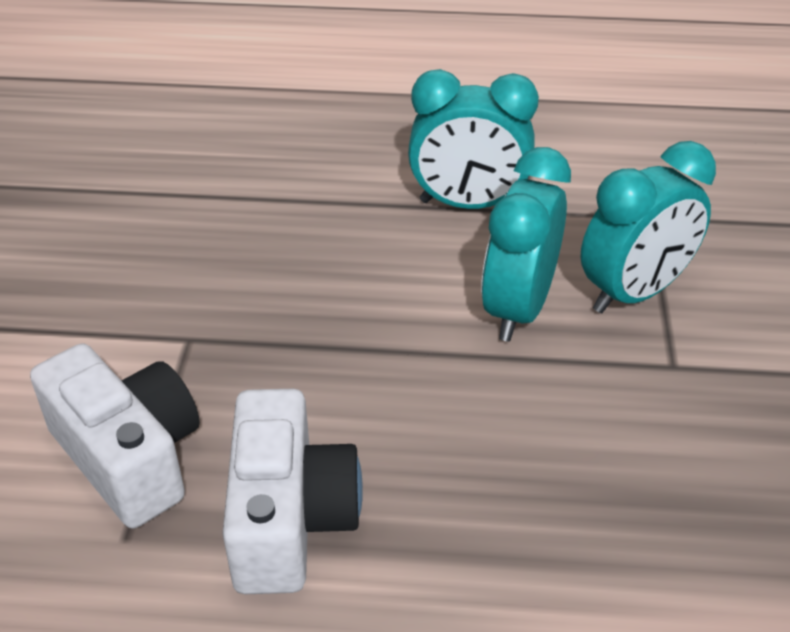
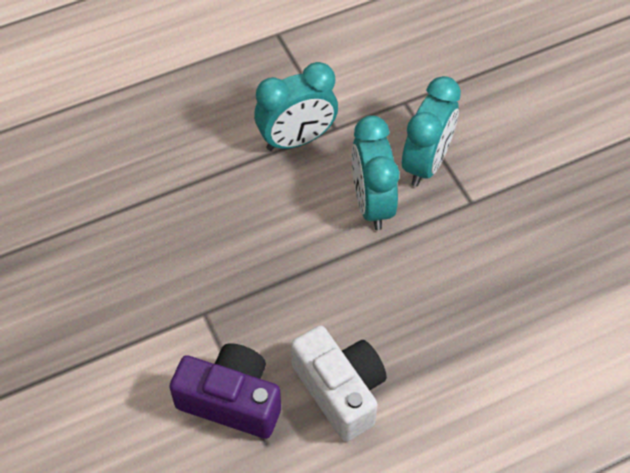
camera: 30 degrees left, 15 degrees up
white camera [30,343,200,529] -> purple camera [169,343,281,439]

